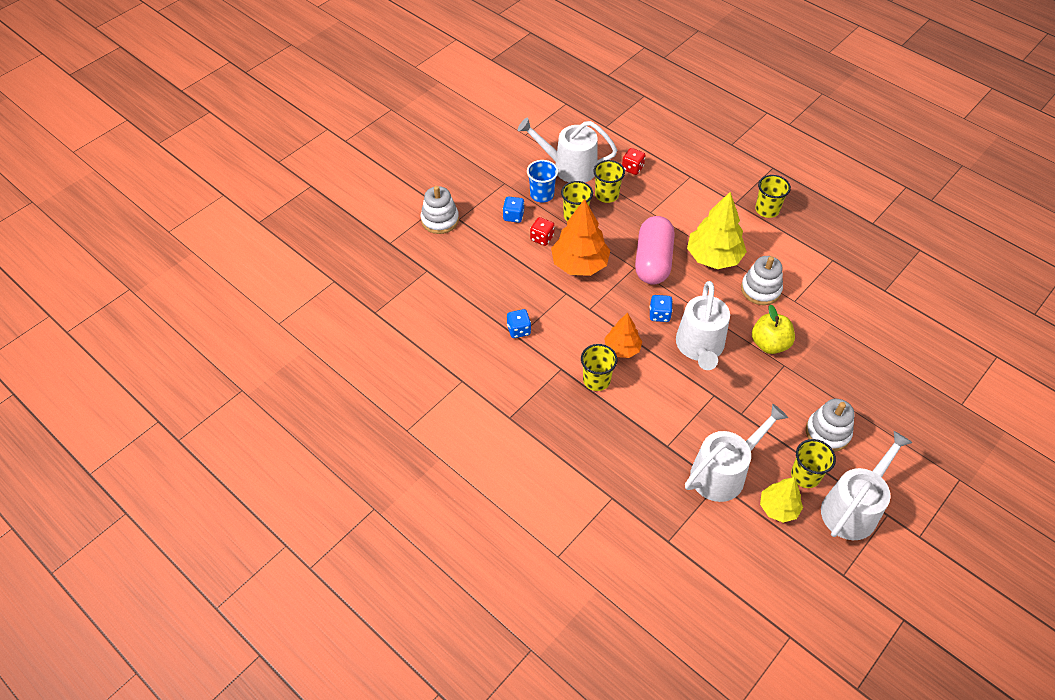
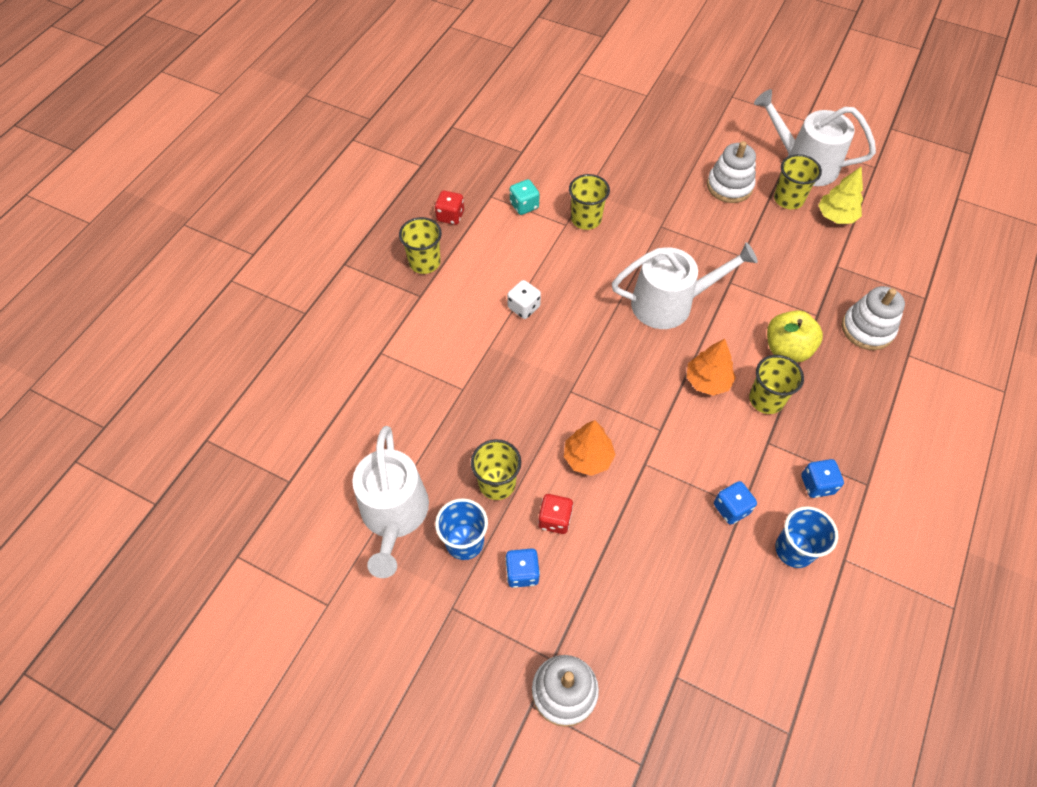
camera: 105 degrees left, 5 degrees up
orange tree [551,199,610,276] -> orange tree [564,420,615,476], size x0.60
yellow cup [593,160,625,203] -> yellow cup moved to [569,174,610,230]
red dice [622,148,646,175] -> red dice moved to [435,191,464,225]
pink capsule [635,216,675,285] -> none
blue dice [650,295,673,322] -> blue dice moved to [801,459,844,498]
white watering can [685,404,788,502] -> none
yellow tree [687,192,747,269] -> white dice [507,280,541,319]
white stacking toy [741,256,783,305] -> white stacking toy moved to [842,286,905,350]
yellow apple [752,304,795,354] -> yellow apple moved to [767,310,823,362]
none -> turquoise dice [510,179,540,215]
none -> blue cup [775,506,838,568]

